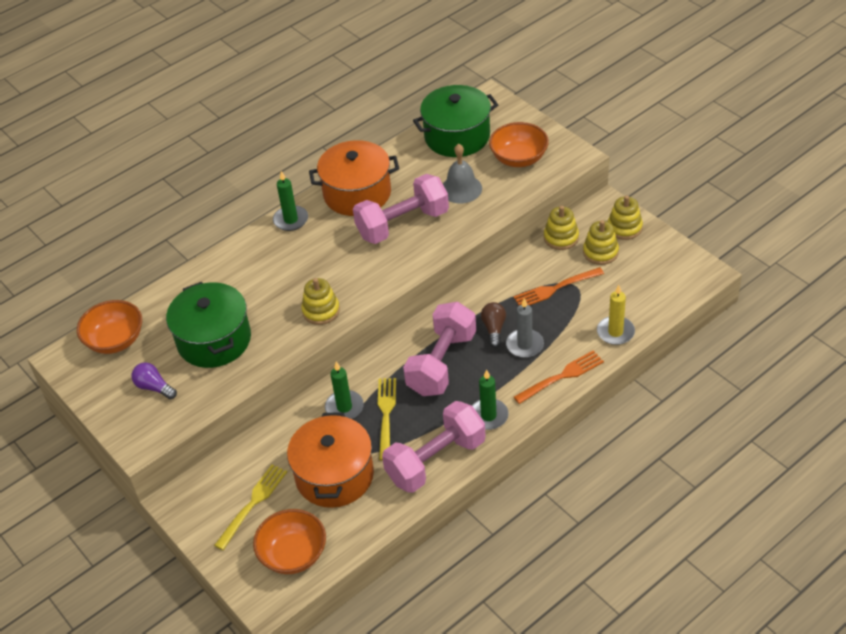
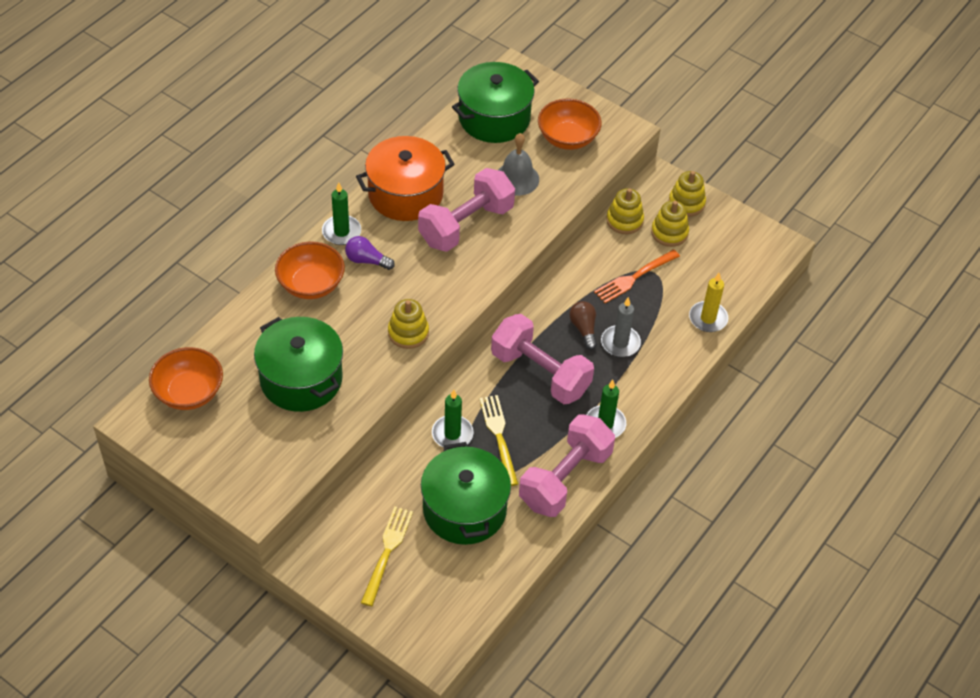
camera: 20 degrees left, 5 degrees up
purple light bulb [132,363,177,399] -> purple light bulb moved to [345,236,395,270]
orange bowl [253,509,326,574] -> orange bowl moved to [275,242,345,299]
orange pot [287,412,374,508] -> green pot [421,442,511,545]
pink dumbbell [403,302,476,396] -> pink dumbbell turned 60 degrees counterclockwise [491,314,594,404]
orange fork [514,351,604,404] -> none

